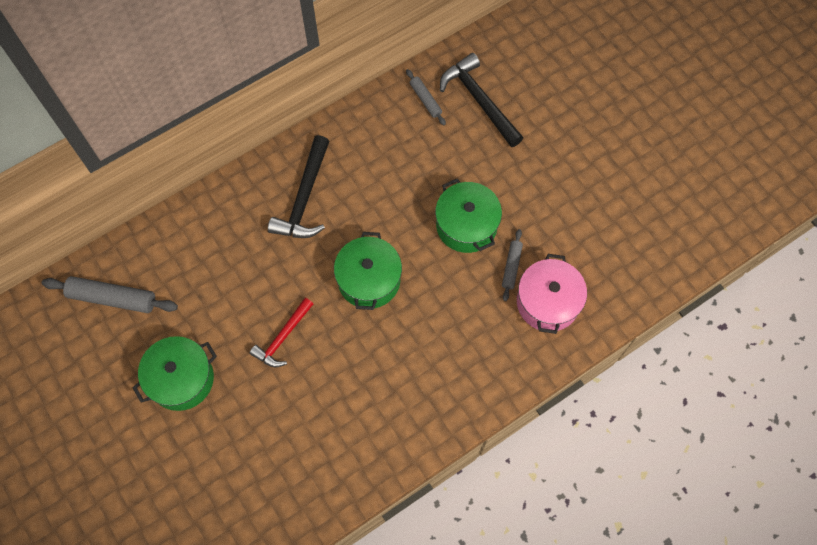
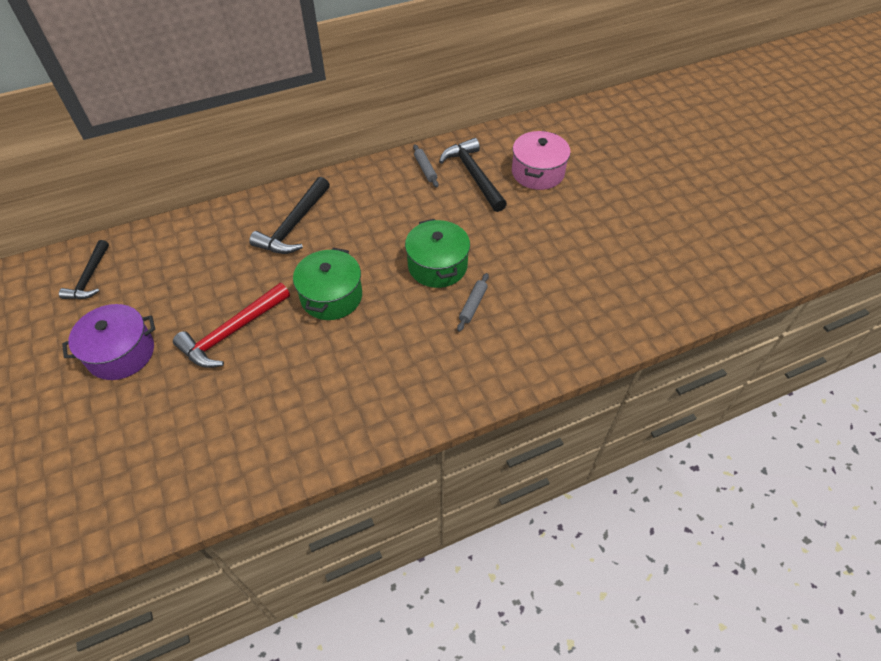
camera: 10 degrees right, 15 degrees down
grey rolling pin [42,276,178,313] -> black hammer [59,240,109,299]
green pot [132,336,217,411] -> purple pot [62,304,155,380]
red hammer [250,298,313,367] -> red hammer [173,283,290,368], size x1.52
pink pot [517,254,587,334] -> pink pot moved to [512,131,571,190]

